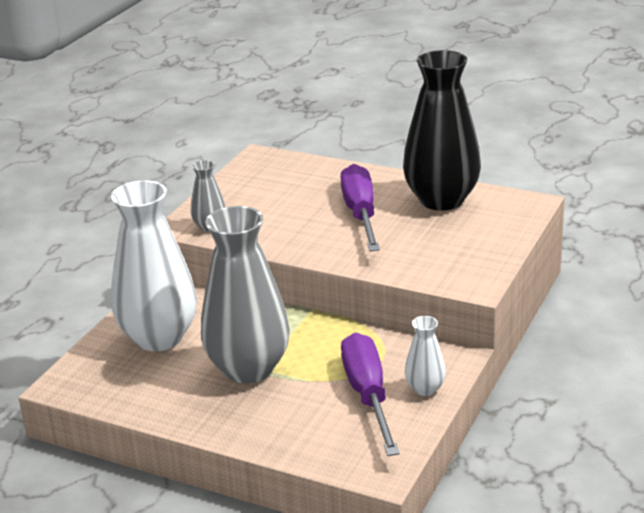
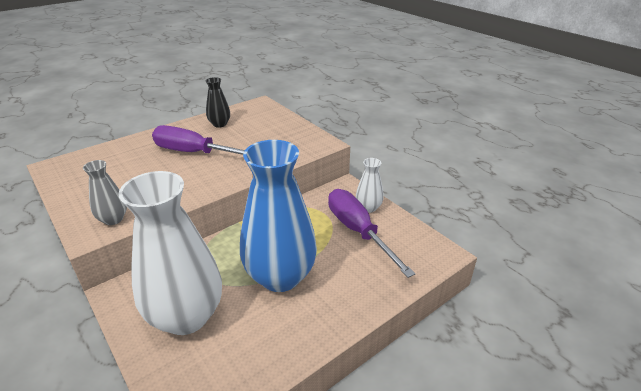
camera: 65 degrees left, 5 degrees up
grey vase [201,206,290,383] -> blue vase [240,140,317,292]
purple screwdriver [341,332,400,456] -> purple screwdriver turned 45 degrees clockwise [328,189,415,278]
black vase [403,50,481,211] -> black vase [206,77,230,128], size x0.45

